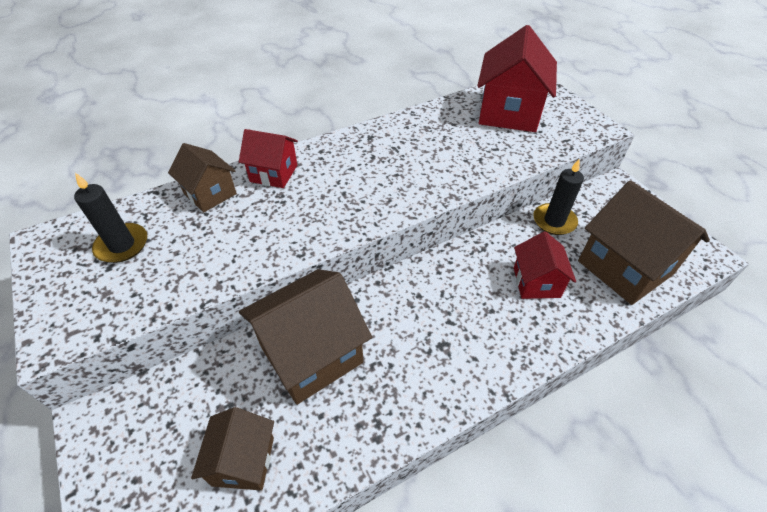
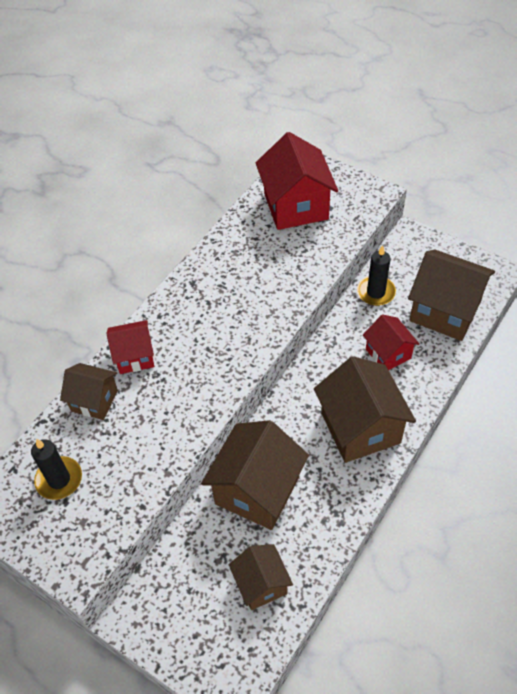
camera: 25 degrees left, 5 degrees up
none -> brown house [314,356,416,463]

